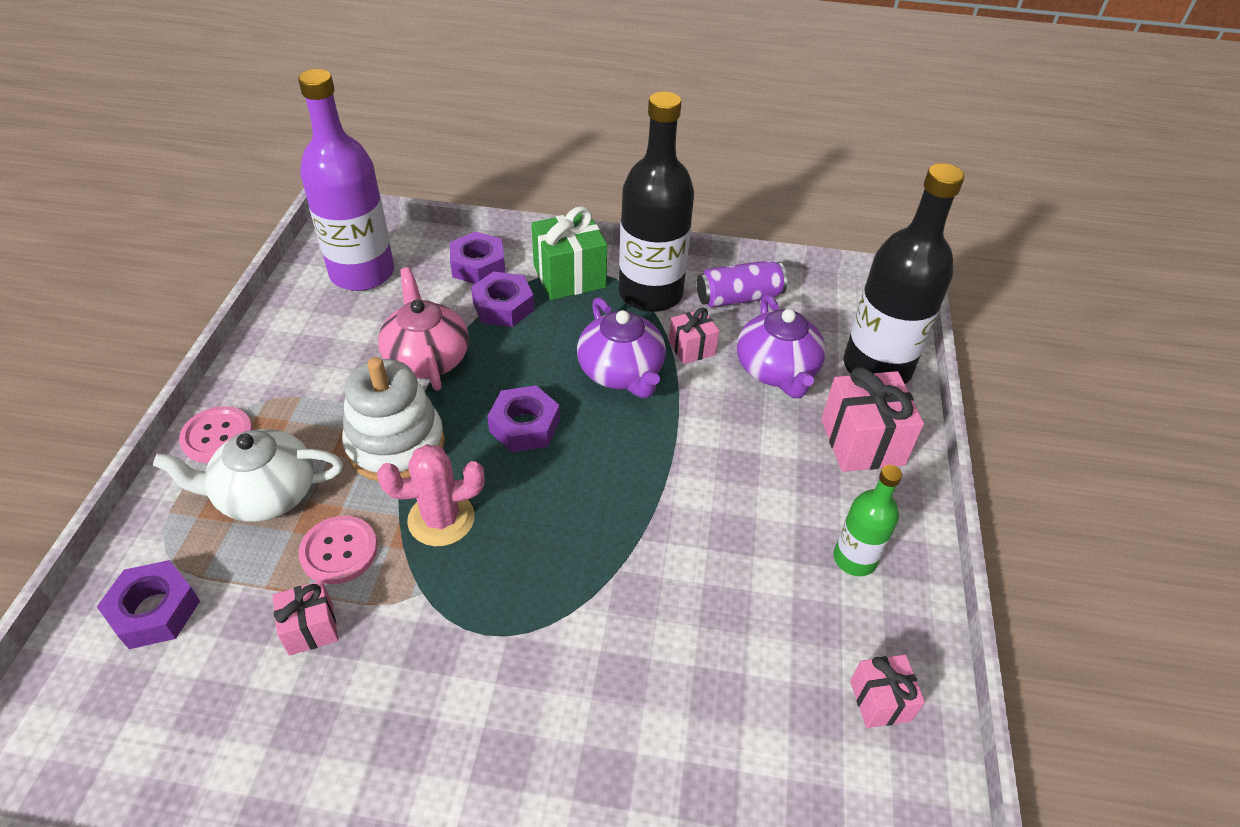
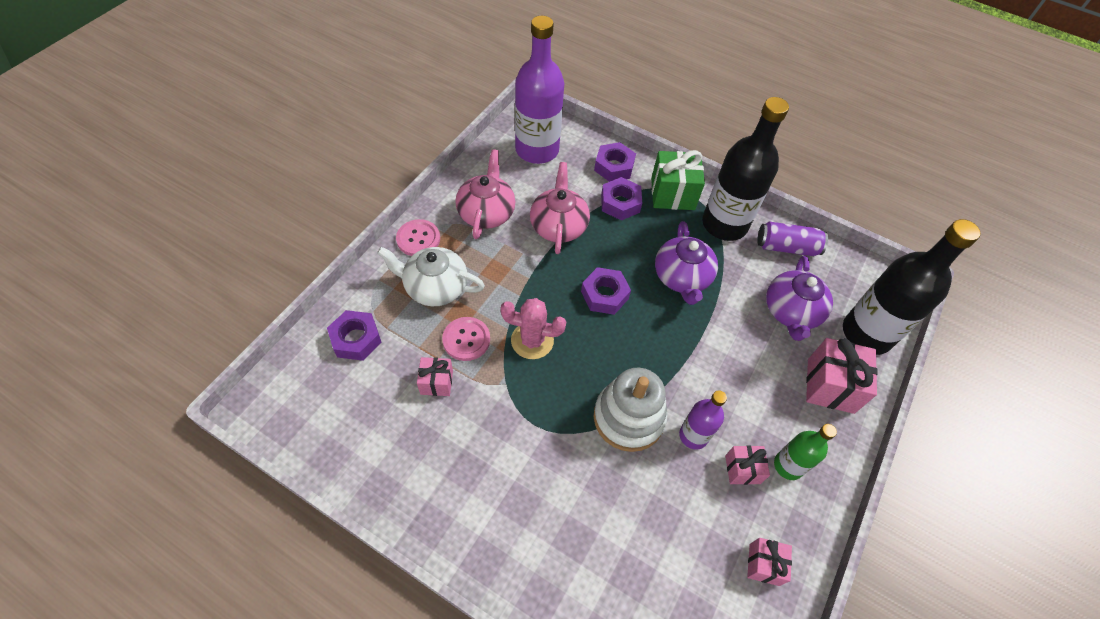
camera: 20 degrees right, 10 degrees up
white stacking toy [342,357,445,482] -> white stacking toy moved to [594,368,667,452]
pink gift [669,308,720,364] -> pink gift moved to [725,445,770,485]
none -> pink teapot [455,149,515,239]
none -> purple bottle [679,390,727,450]

